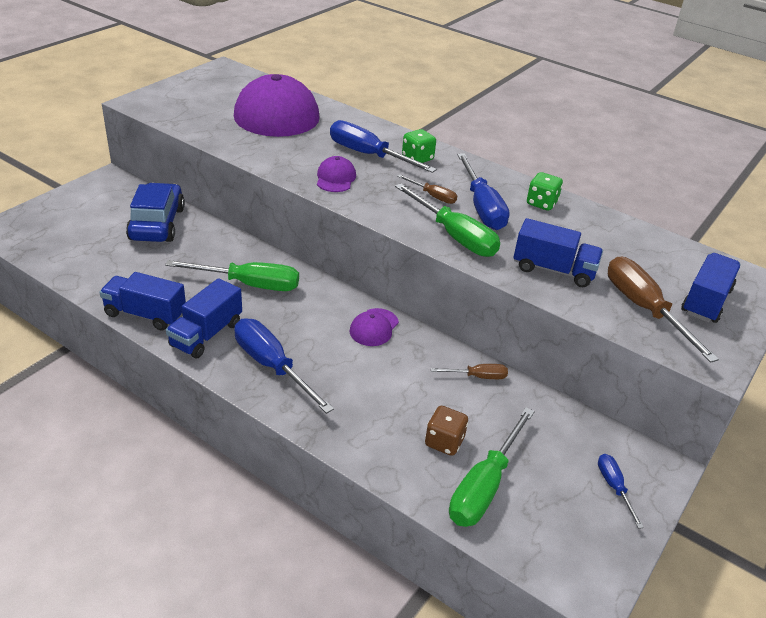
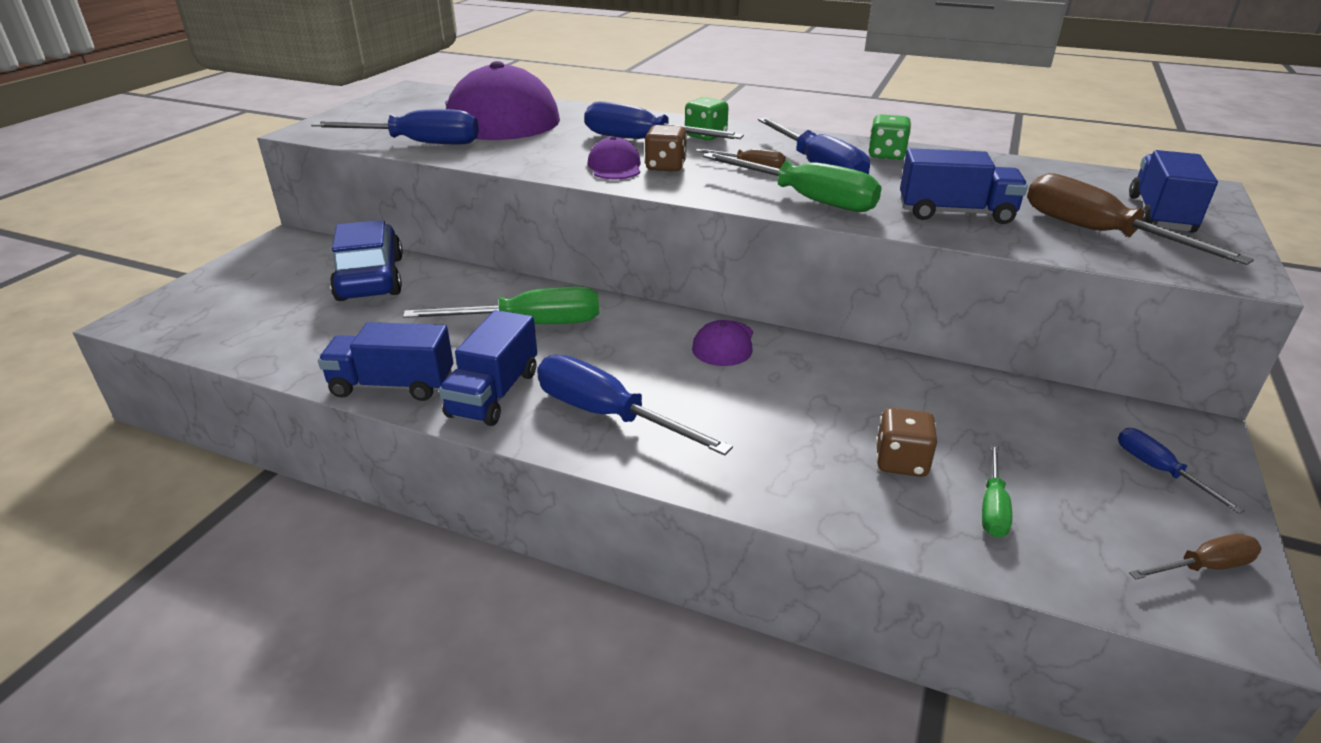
camera: 10 degrees left, 5 degrees down
brown screwdriver [431,364,508,379] -> brown screwdriver moved to [1129,534,1261,579]
green screwdriver [449,407,535,527] -> green screwdriver [982,444,1012,538], size x0.52
none -> blue screwdriver [311,109,479,145]
none -> brown dice [645,125,687,172]

